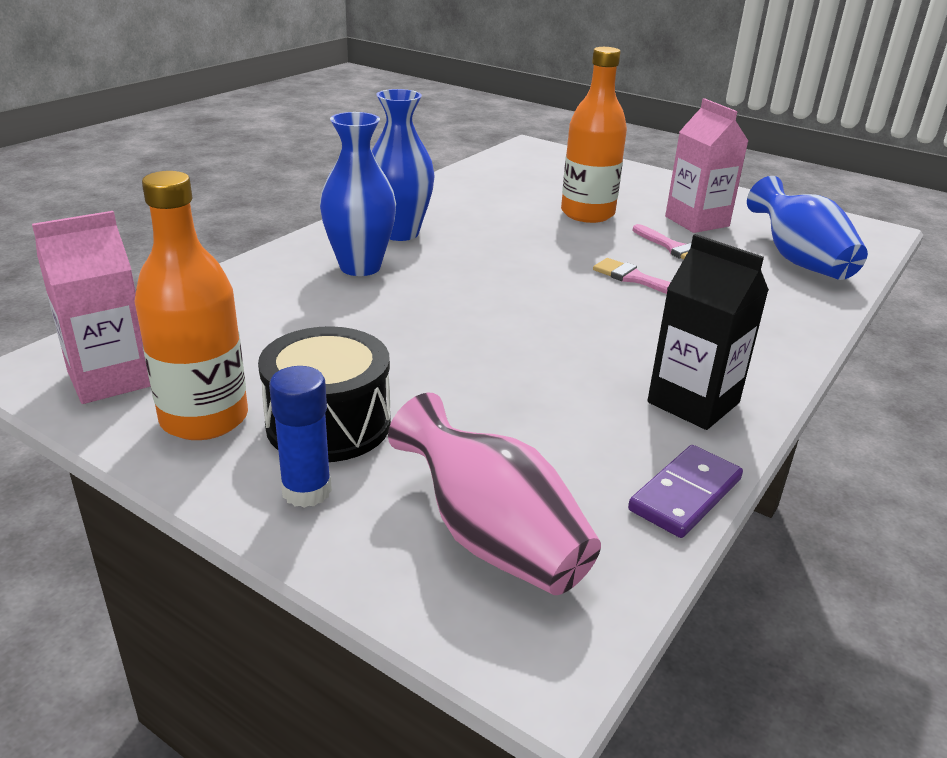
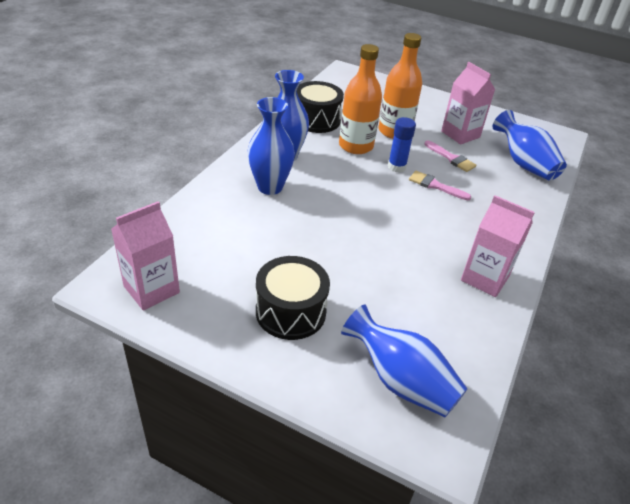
camera: 10 degrees left, 10 degrees up
orange bottle [134,171,248,440] -> orange bottle moved to [339,44,382,154]
blue glue stick [269,366,332,508] -> blue glue stick moved to [388,117,416,173]
pink vase [388,393,601,595] -> blue vase [341,304,468,417]
purple domino [628,445,743,538] -> none
black carton [647,234,769,430] -> pink carton [461,195,535,297]
none -> black drum [297,81,344,133]

